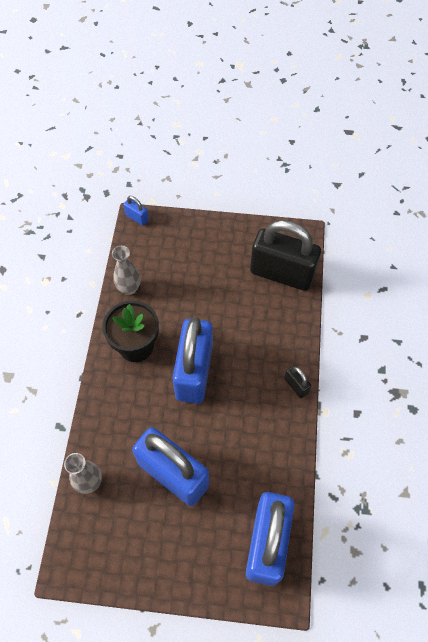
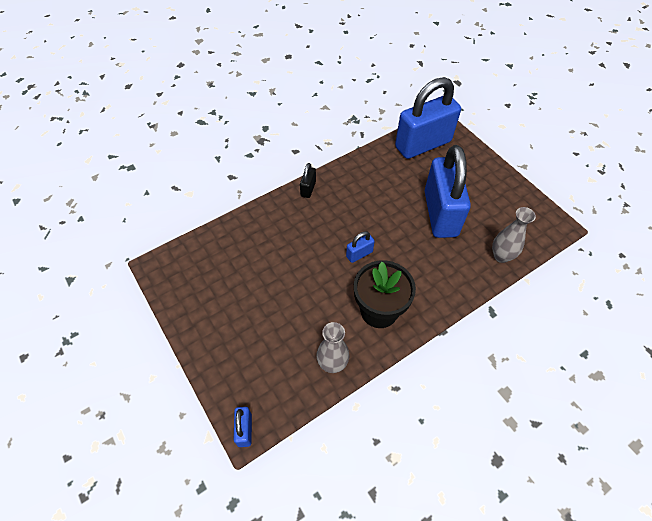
camera: 130 degrees left, 5 degrees down
blue padlock [172,317,213,404] -> blue padlock [346,231,375,263], size x0.41
black padlock [250,220,321,291] -> none

